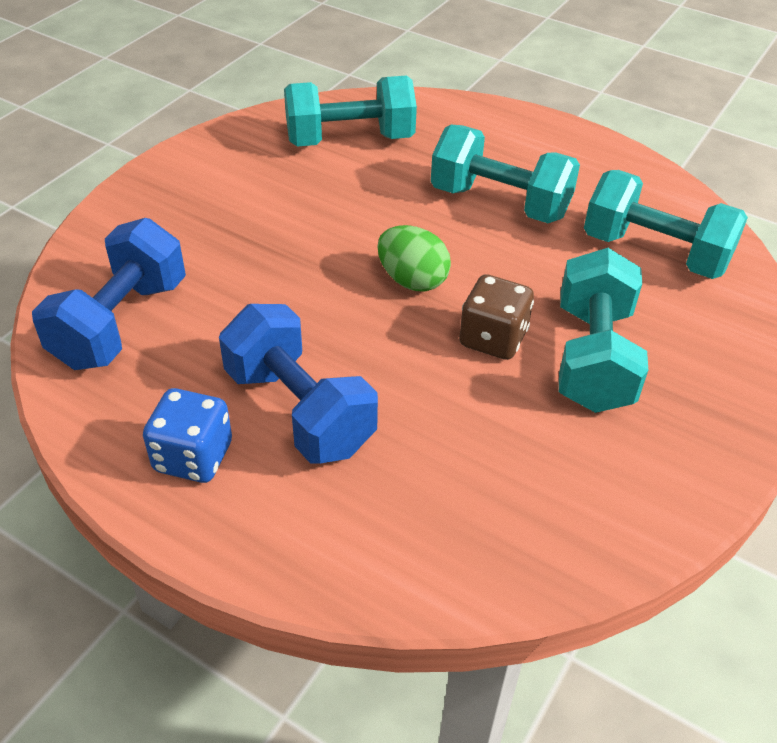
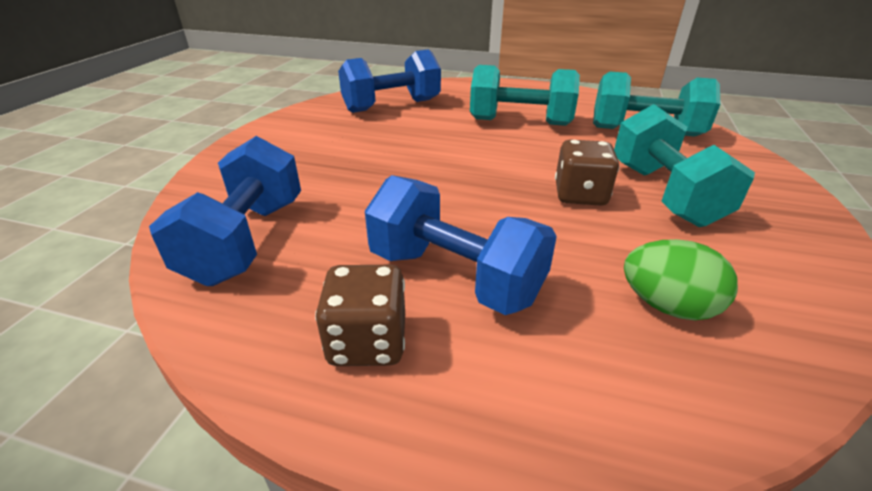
camera: 15 degrees left, 10 degrees down
blue dice [143,388,232,483] -> brown dice [315,265,405,366]
turquoise dumbbell [284,76,417,147] -> blue dumbbell [338,49,441,113]
green egg [377,225,451,292] -> green egg moved to [624,239,738,320]

